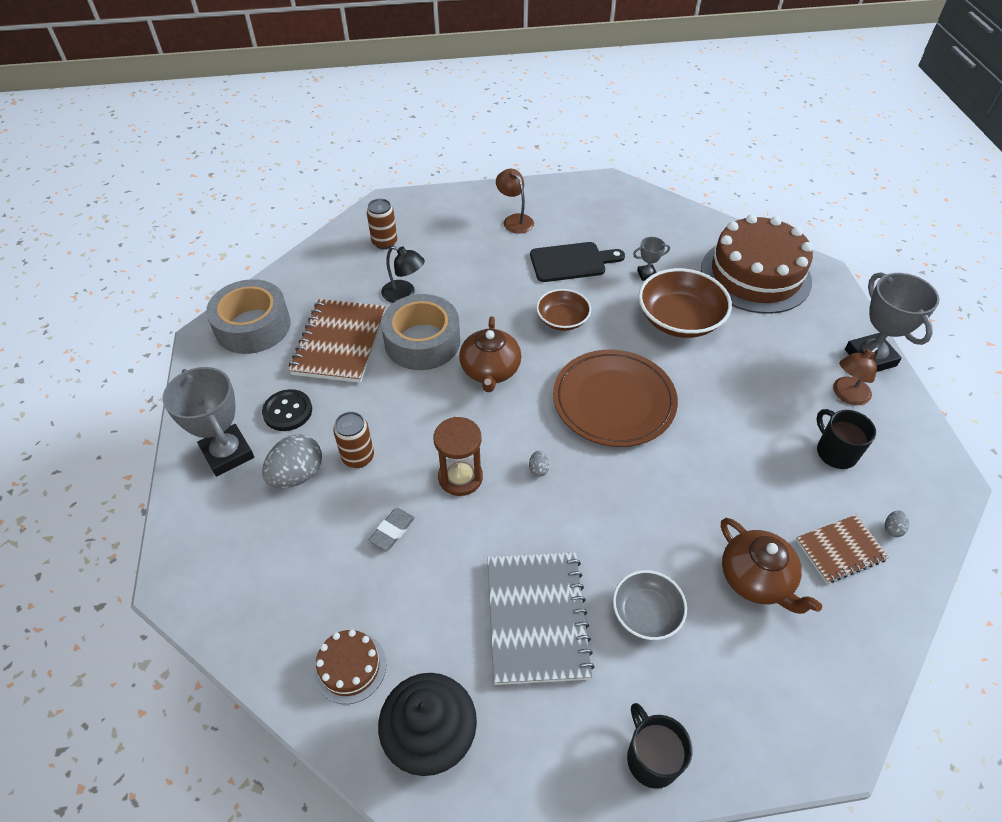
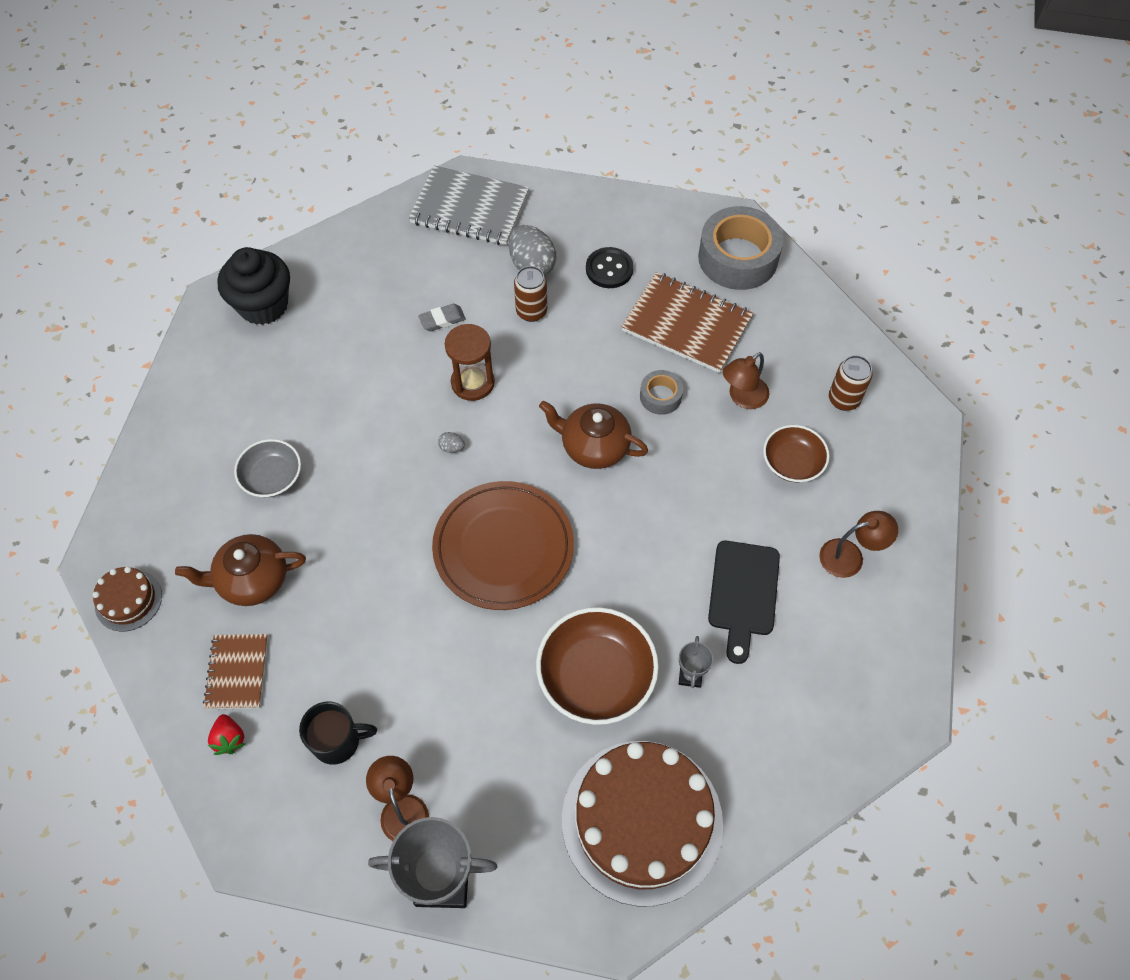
camera: 110 degrees right, 10 degrees up
grey trophy [163,367,254,477] -> none
brown cake [314,629,386,704] -> brown cake moved to [93,567,162,632]
grey eraser [369,508,415,550] -> grey eraser turned 75 degrees counterclockwise [418,304,466,331]
black lamp [381,246,425,303] -> brown lamp [723,352,769,409]
grey tape [381,294,460,370] -> grey tape [640,370,683,415], size x0.49
grey notebook [487,552,595,685] -> grey notebook moved to [409,166,529,245]
brown bowl [536,289,591,331] -> brown bowl moved to [763,425,829,482]
black mug [627,703,693,789] -> none
grey egg [885,510,909,537] -> red strawberry [208,714,245,755]

